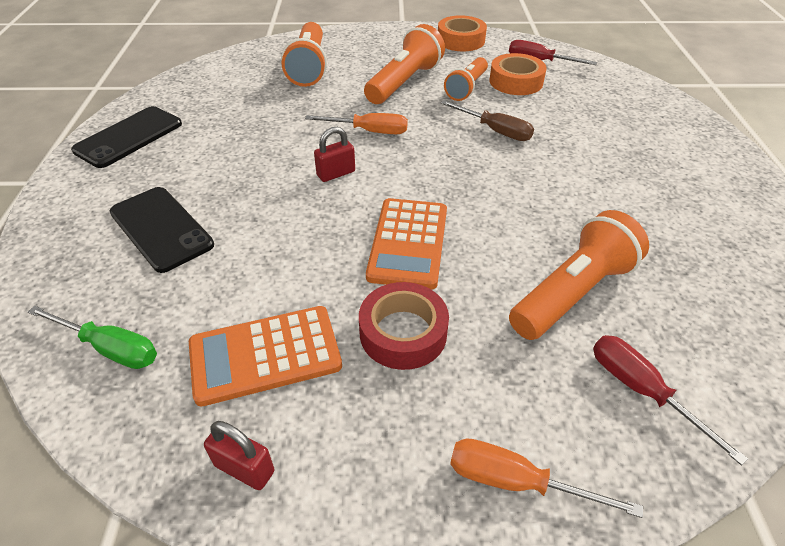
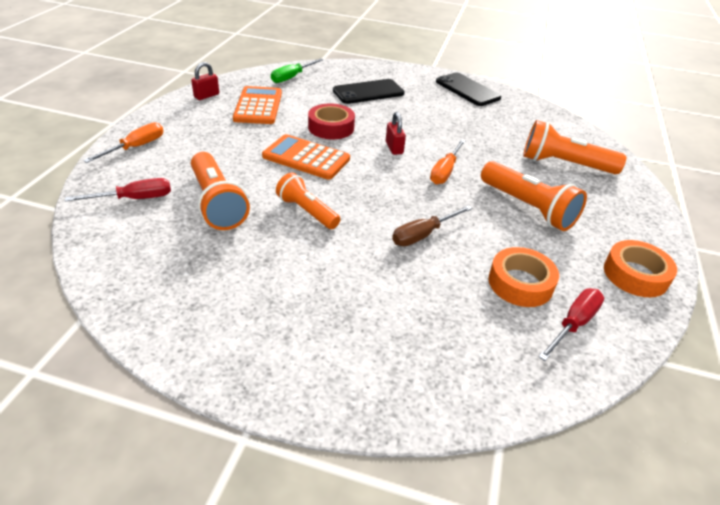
camera: 105 degrees right, 5 degrees down
red tape [359,282,449,370] -> red tape moved to [308,103,355,139]
orange flashlight [444,57,488,101] -> orange flashlight moved to [276,173,340,229]

